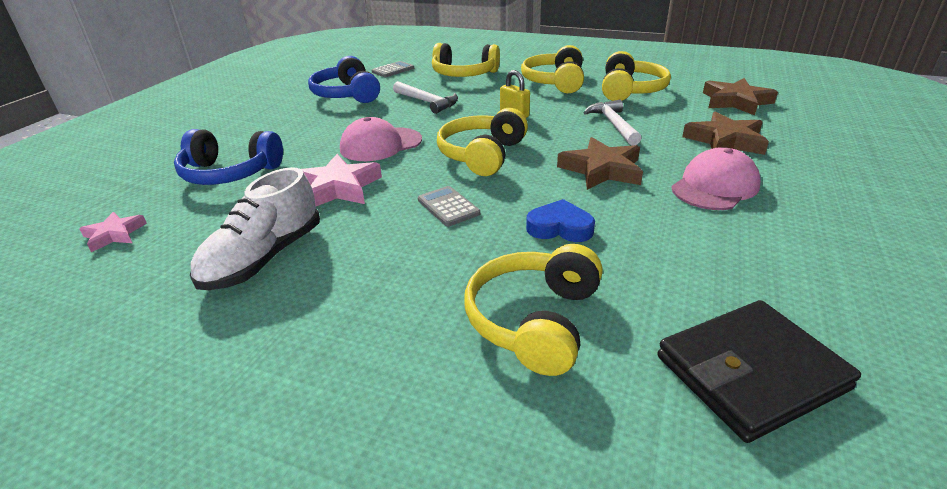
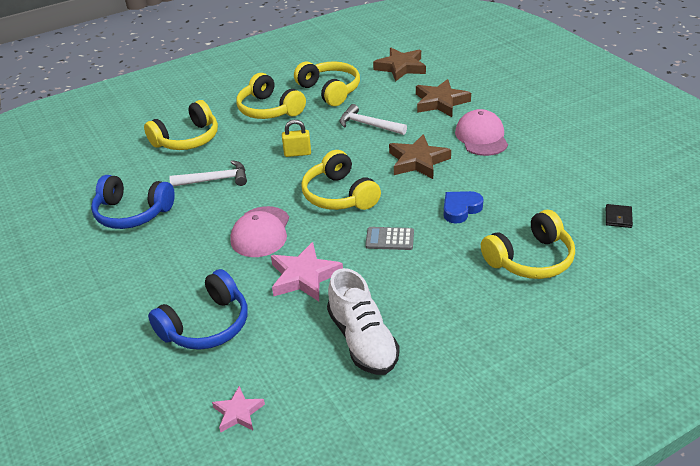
camera: 50 degrees left, 5 degrees up
grey calculator [372,61,414,77] -> none
yellow headphones [464,244,603,376] -> yellow headphones turned 90 degrees counterclockwise [481,210,575,279]
black wallet [657,300,861,443] -> black wallet [606,204,633,228], size x0.41

